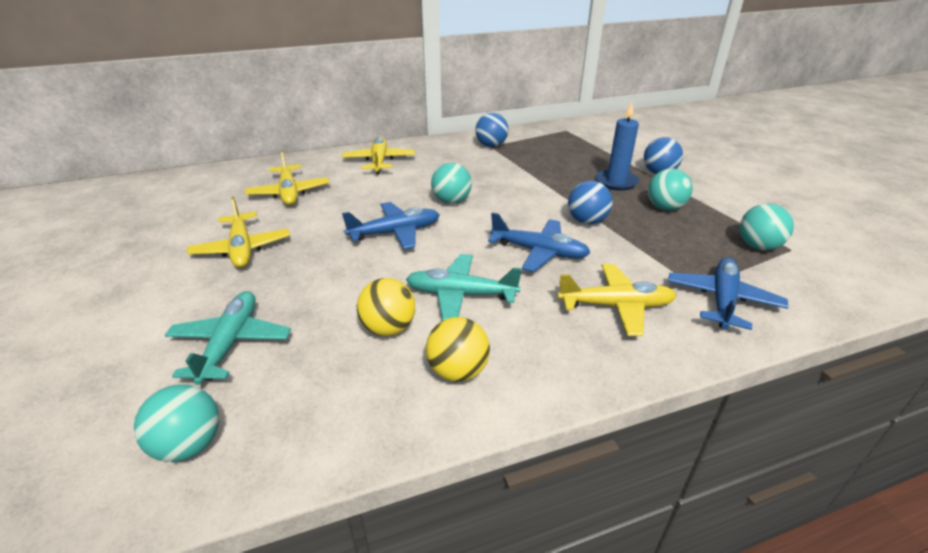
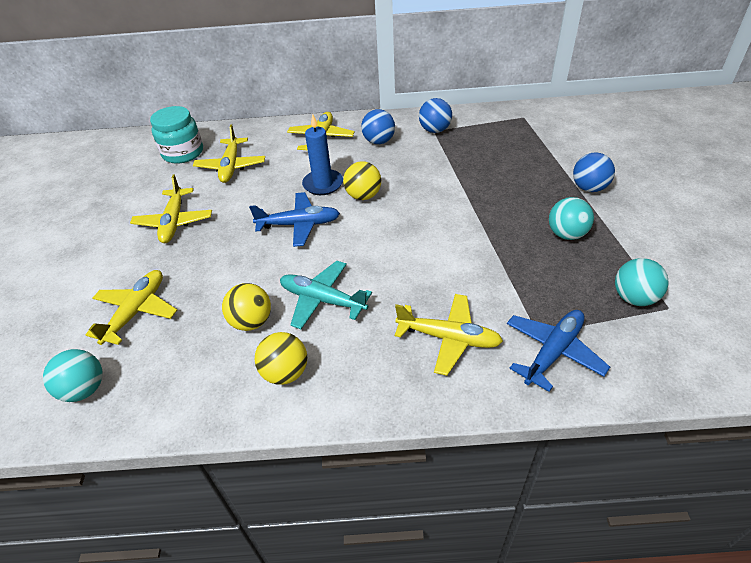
camera: 20 degrees right, 10 degrees up
turquoise plane [165,291,291,385] -> yellow plane [85,270,177,345]
turquoise ball [431,163,472,204] -> yellow ball [343,161,381,200]
blue plane [488,212,591,272] -> none
blue ball [568,181,613,224] -> blue ball moved to [361,109,395,144]
blue candle [596,102,639,191] -> blue candle moved to [302,114,343,195]
none -> turquoise jar [150,106,203,164]

